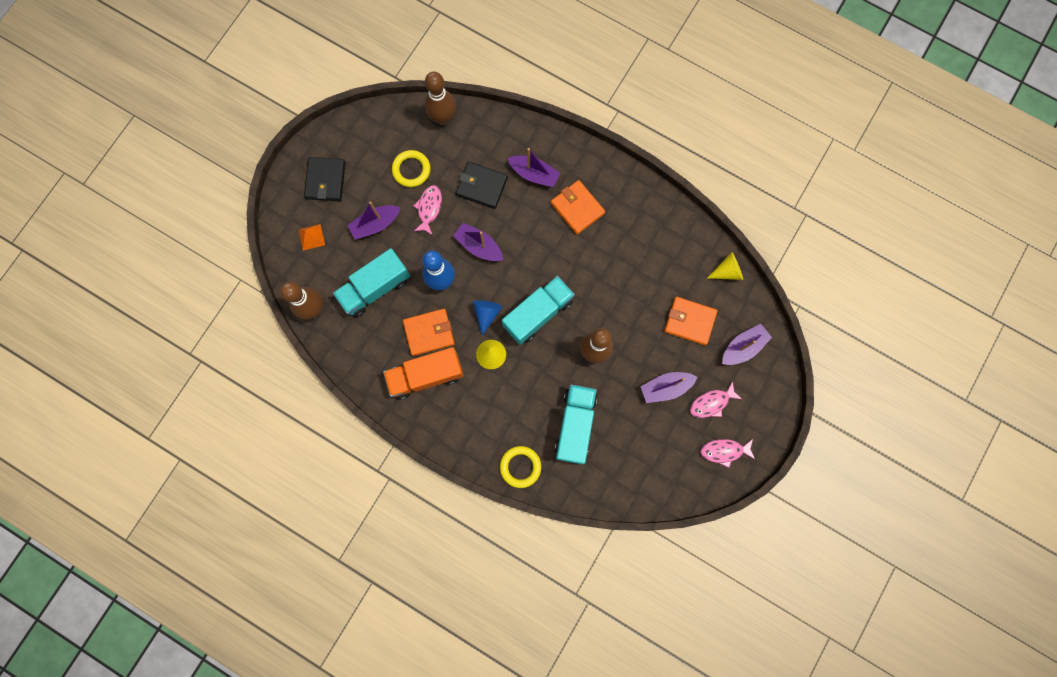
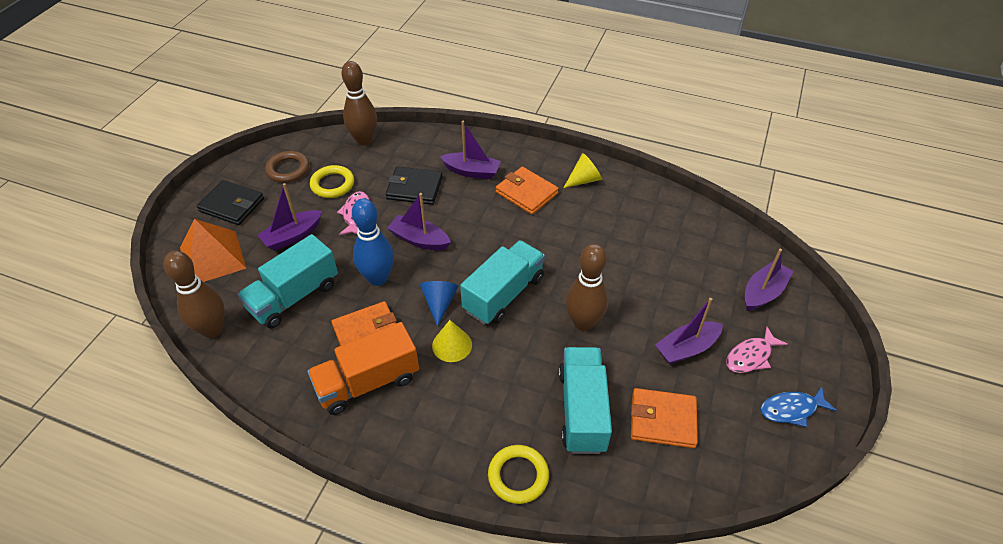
camera: 10 degrees left, 30 degrees down
orange pyramid [298,224,325,251] -> orange pyramid [180,219,246,282], size x1.99
black wallet [304,157,346,201] -> black wallet turned 60 degrees counterclockwise [197,180,264,225]
orange wallet [664,297,717,345] -> orange wallet moved to [631,388,698,448]
pink fish [701,439,755,468] -> blue fish [760,387,837,427]
yellow cone [707,252,743,280] -> yellow cone moved to [563,153,602,188]
none -> brown ring [265,151,309,183]

